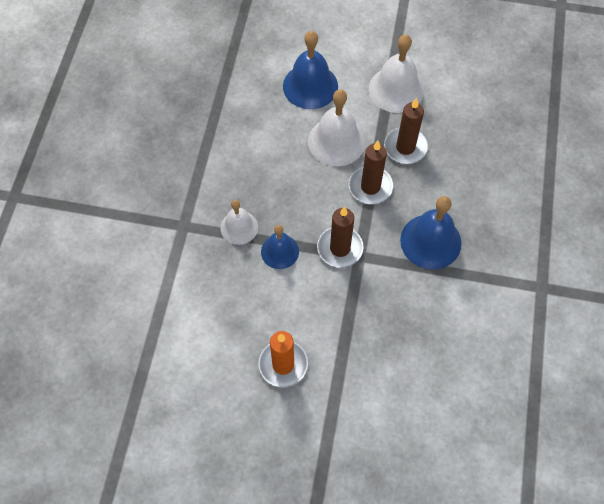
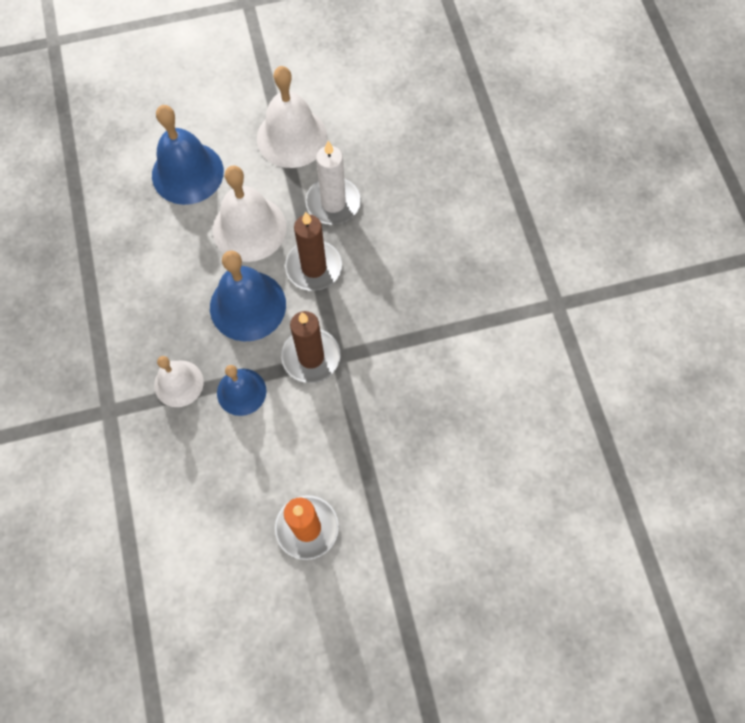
camera: 25 degrees left, 5 degrees up
brown candle [384,98,428,164] -> white candle [306,141,361,225]
blue bell [400,196,461,270] -> blue bell moved to [210,250,286,342]

